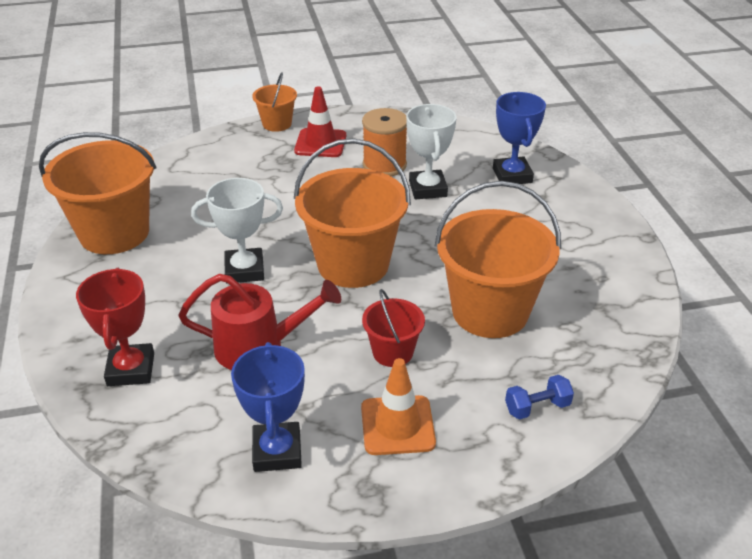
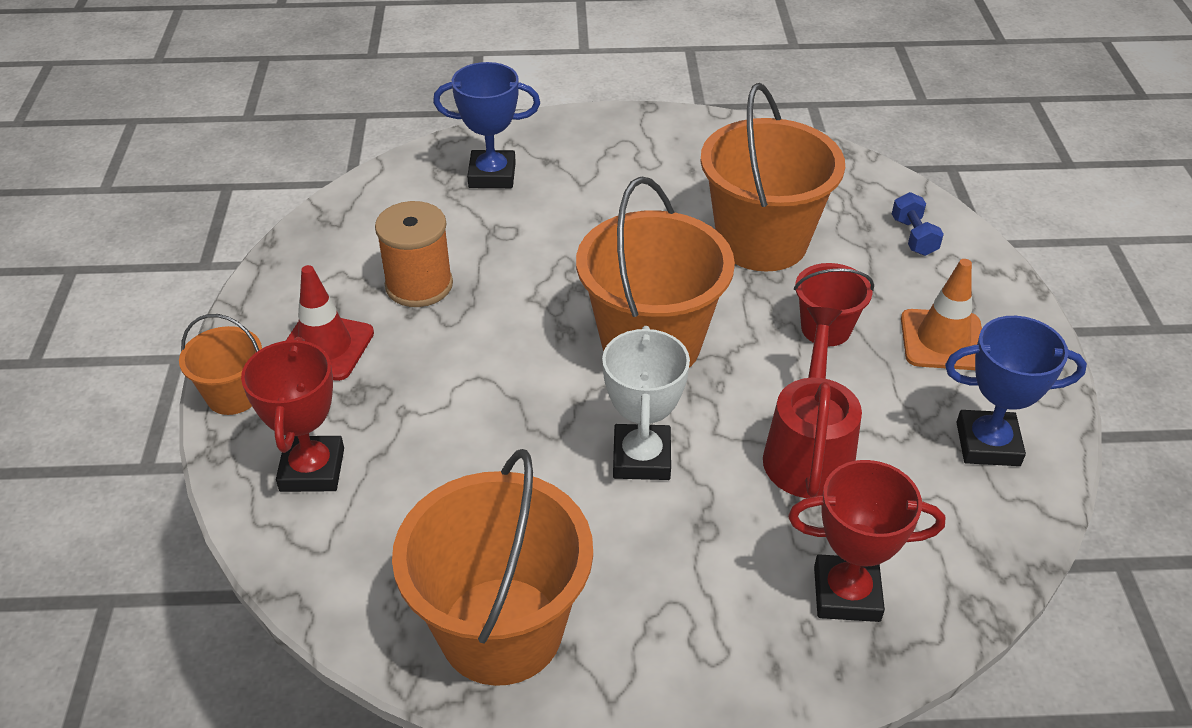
camera: 80 degrees left, 5 degrees up
white trophy [406,104,457,199] -> none
none -> red trophy [241,337,344,492]

